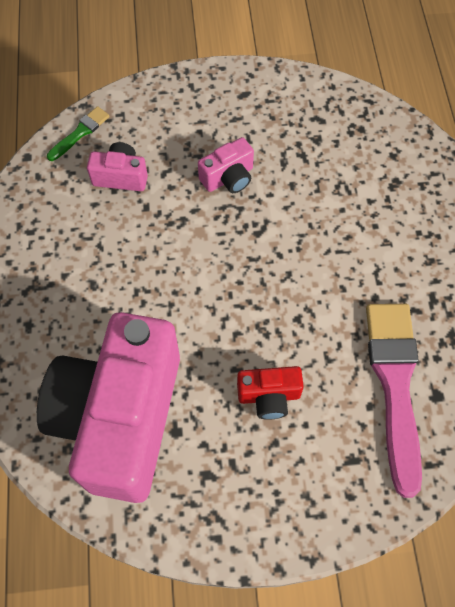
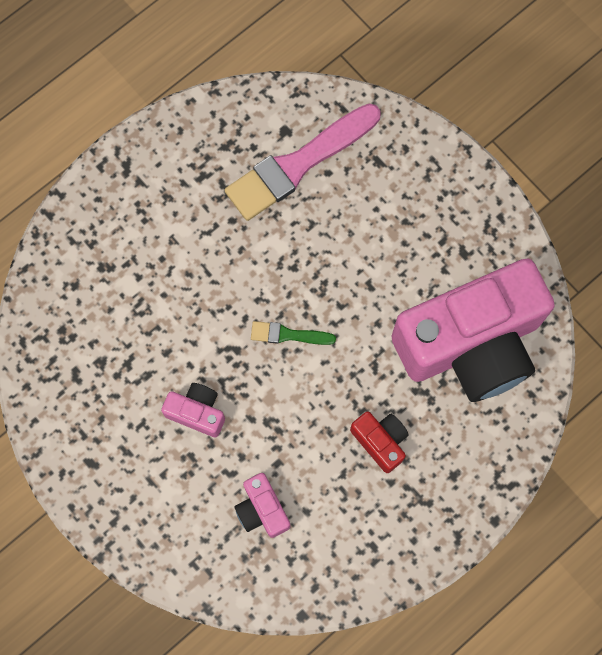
camera: 125 degrees left, 10 degrees up
green brush [47,106,110,161] -> green brush moved to [251,321,336,345]
red camera [237,366,304,420] -> red camera moved to [350,411,409,473]

